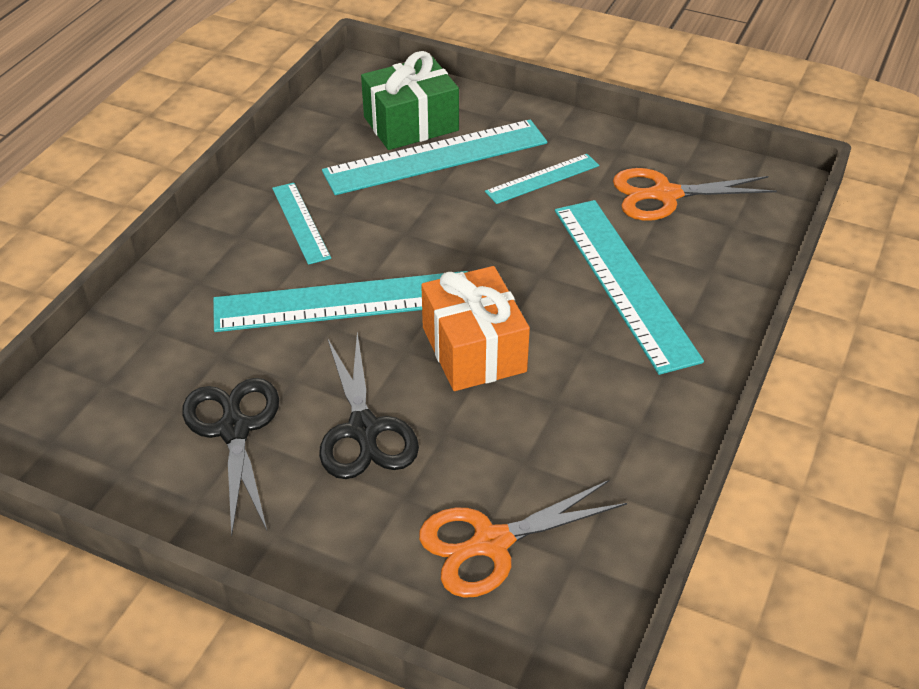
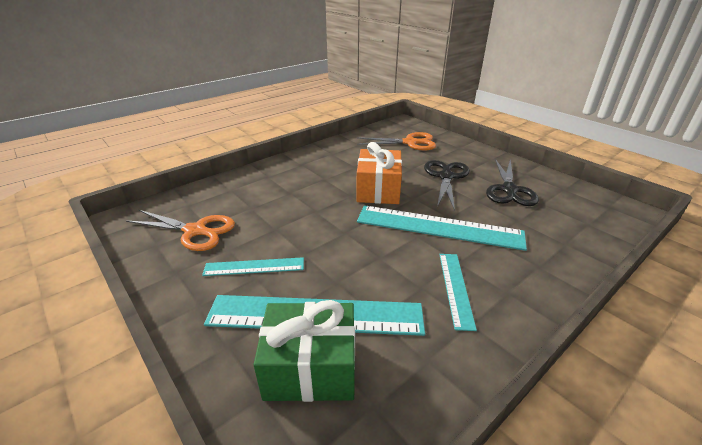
camera: 155 degrees left, 10 degrees down
turquoise ruler [555,200,704,375] -> none

